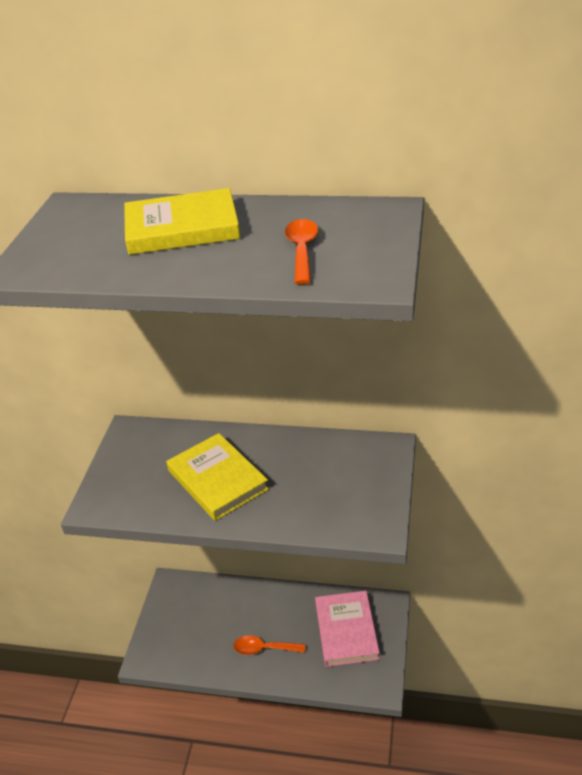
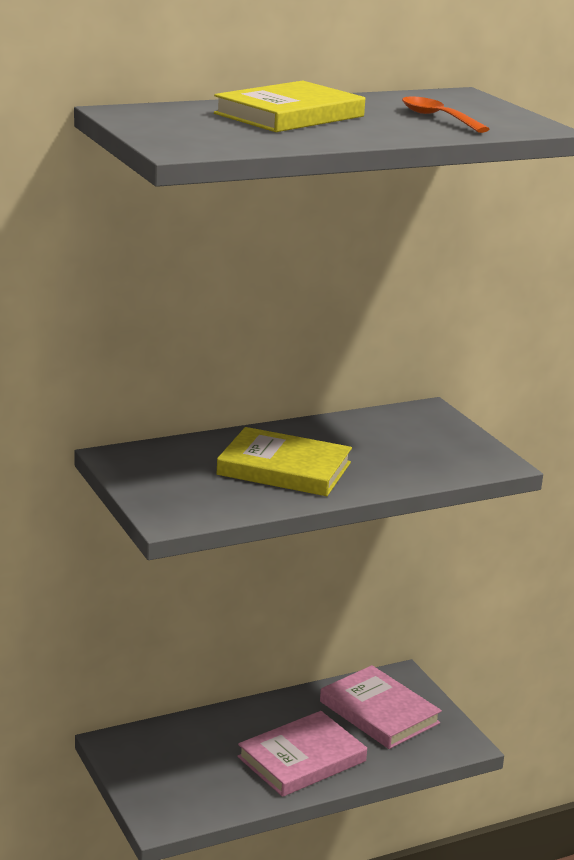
camera: 40 degrees left, 15 degrees down
orange spoon [233,635,305,655] -> pink book [237,711,367,797]

